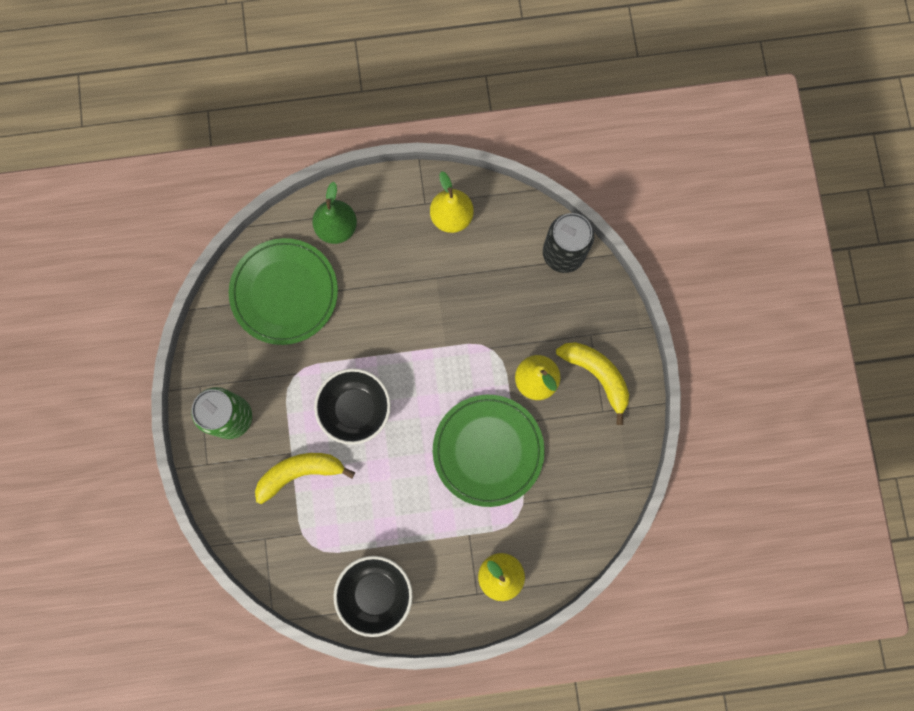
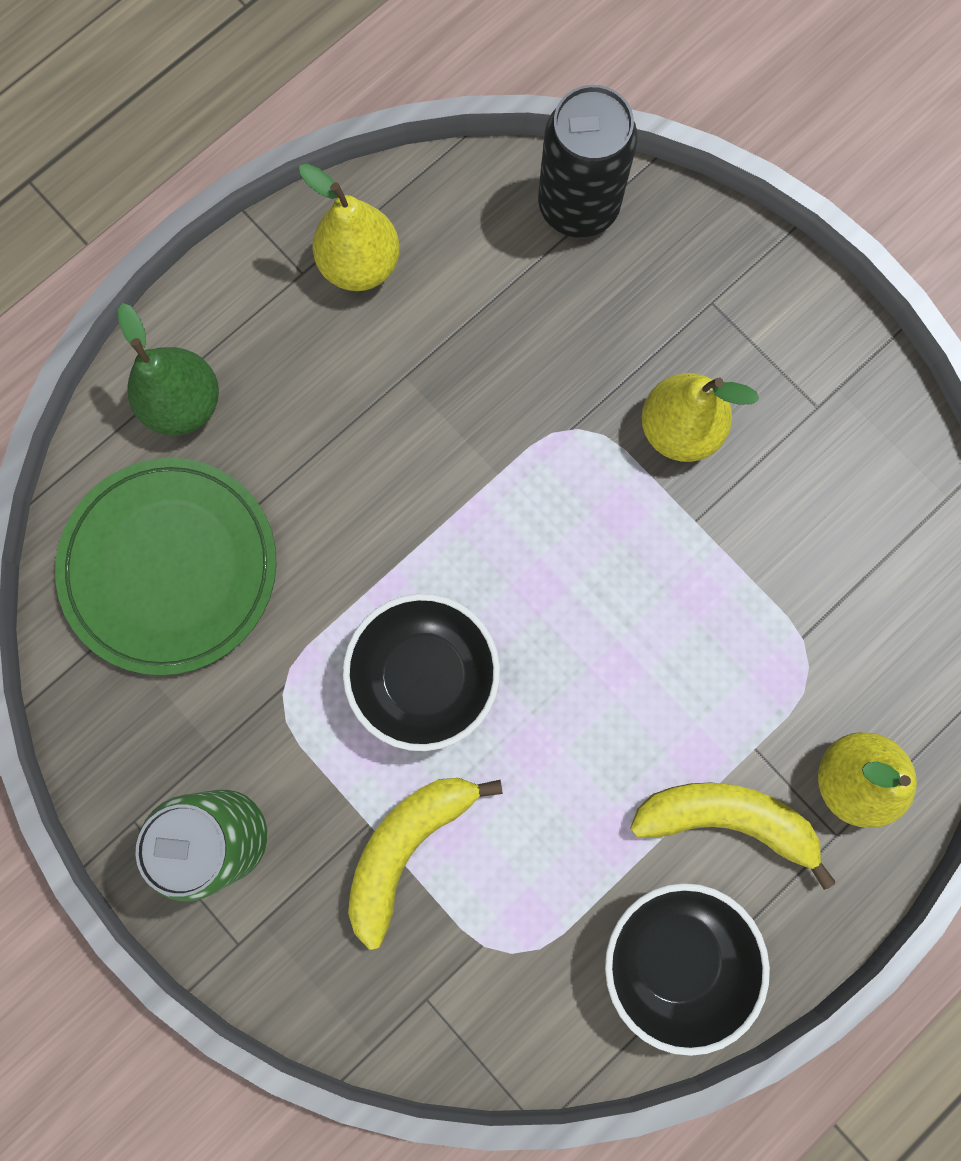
camera: 35 degrees left, 0 degrees up
green plate [433,395,545,507] -> none
yellow banana [556,342,629,425] -> yellow banana moved to [630,783,835,890]

